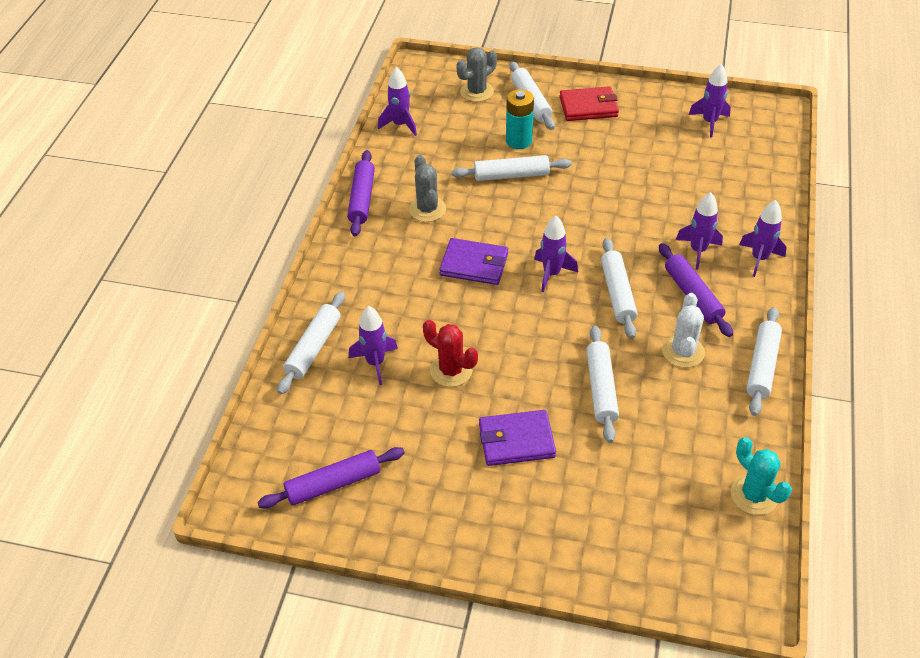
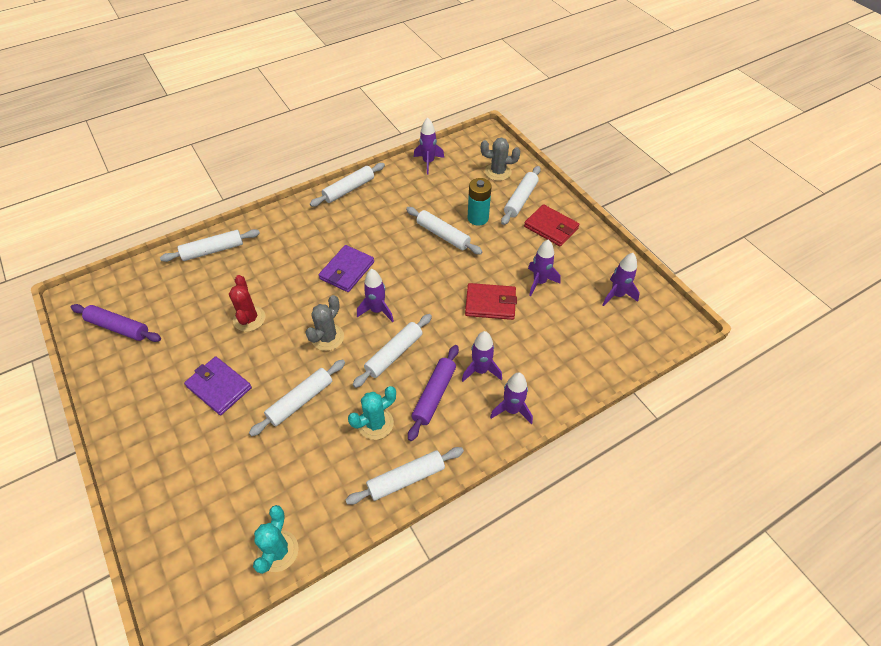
camera: 45 degrees right, 5 degrees up
purple rolling pin [347,150,375,236] -> white rolling pin [310,163,385,207]
purple rocket [349,306,398,385] -> purple rocket moved to [528,239,561,296]
grey cactus [409,155,446,222] -> grey cactus moved to [305,295,344,351]
purple wallet [439,238,508,285] -> purple wallet turned 60 degrees clockwise [319,245,374,292]
white cactus [662,293,705,368] -> turquoise cactus [348,386,396,440]
none -> red wallet [465,283,517,320]

